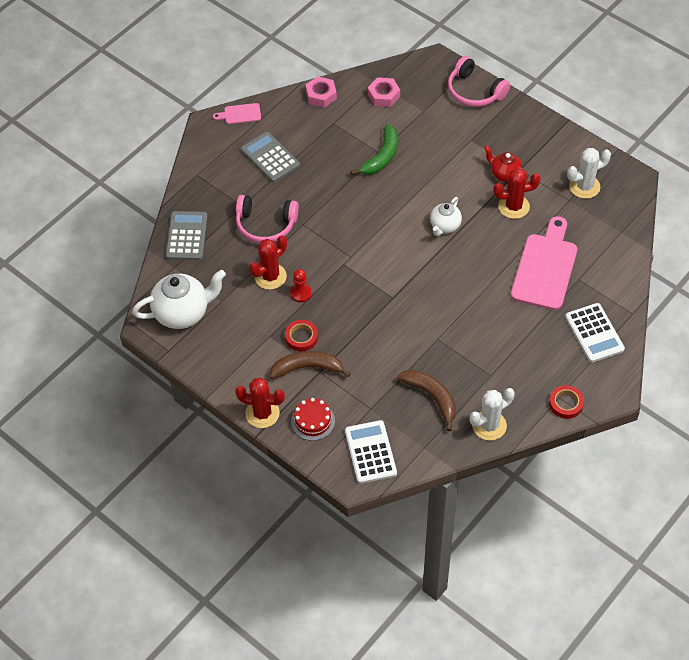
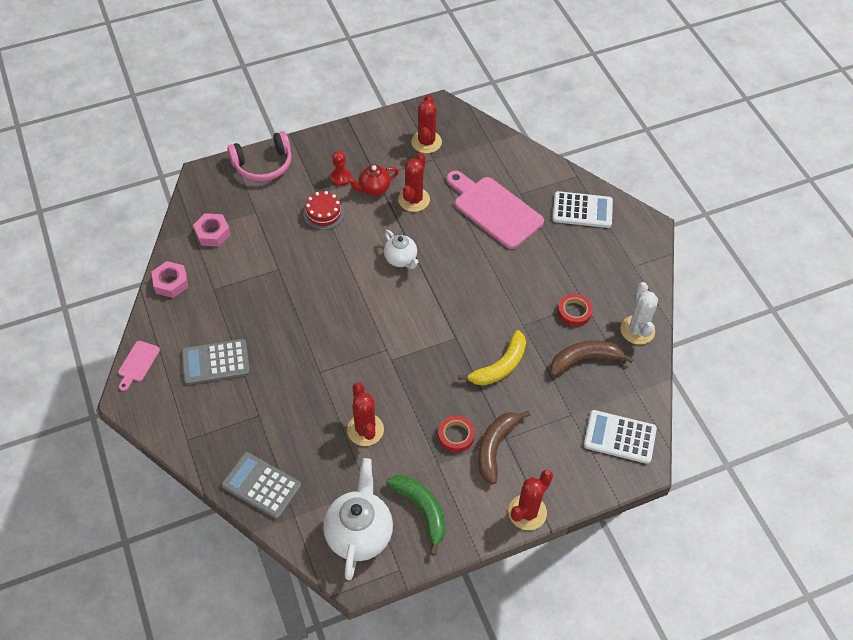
camera: 65 degrees left, 0 degrees up
pink headphones [236,195,299,243] -> none
red pawn [290,269,312,302] -> red pawn moved to [330,151,351,186]
red cake [291,398,335,441] -> red cake moved to [303,191,345,230]
green banana [351,124,398,175] -> green banana moved to [386,475,446,556]
red tape [549,385,584,419] -> red tape moved to [558,294,593,326]
white cactus [567,148,611,199] -> red cactus [411,95,442,153]
none -> yellow banana [458,330,526,386]

